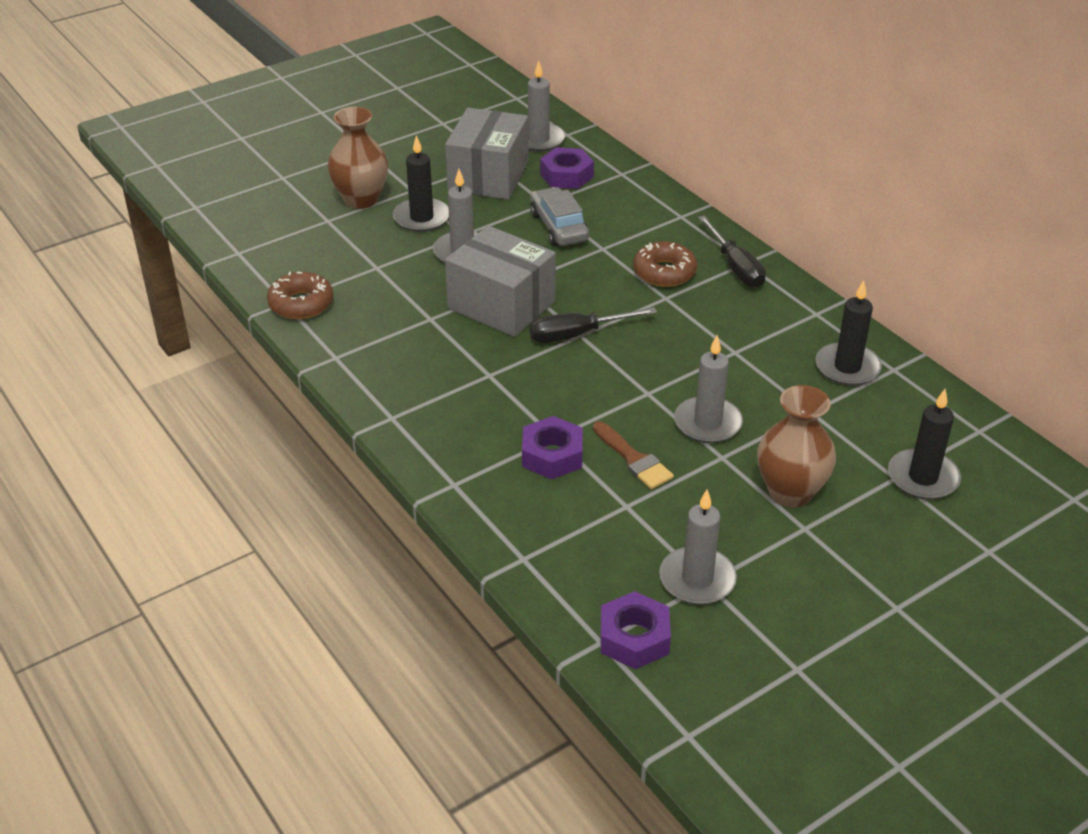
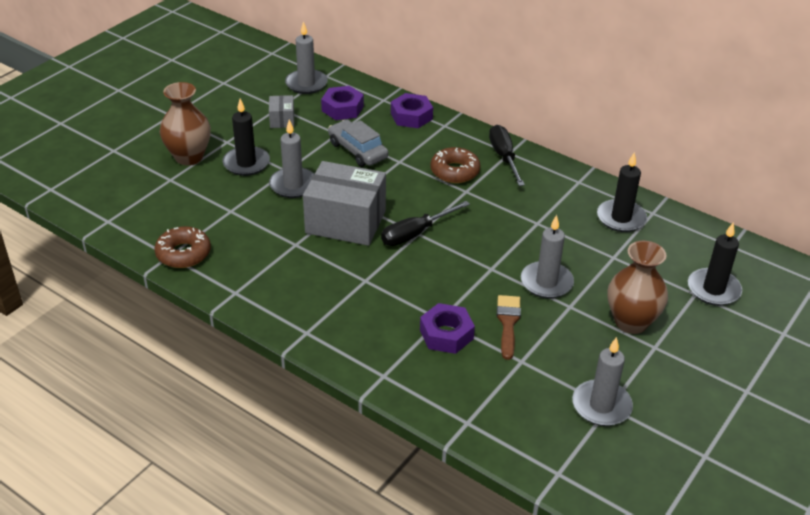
camera: 20 degrees left, 0 degrees up
grey box [445,108,528,200] -> grey box [269,95,294,128], size x0.46
brown brush [593,421,674,489] -> brown brush turned 120 degrees counterclockwise [497,295,521,360]
purple nut [601,591,671,669] -> purple nut moved to [391,93,433,128]
black screwdriver [698,215,766,288] -> black screwdriver turned 150 degrees counterclockwise [489,125,525,186]

